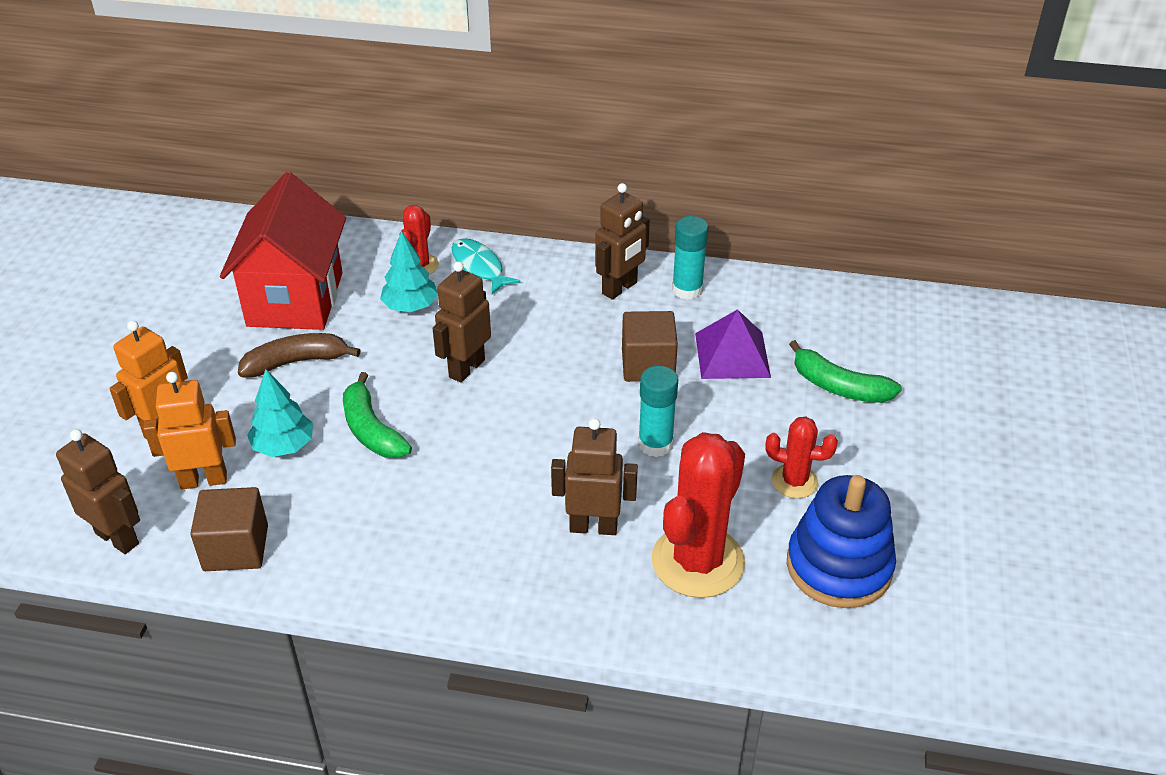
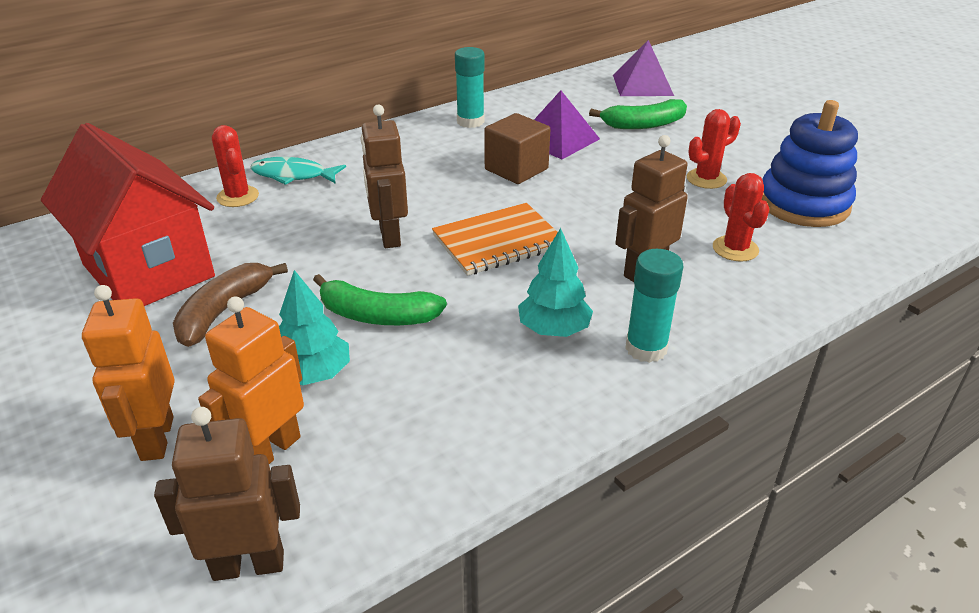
camera: 45 degrees left, 5 degrees down
brown cube [190,487,268,571] -> none
turquoise tree [380,231,438,312] -> turquoise tree moved to [518,228,593,337]
brown robot [595,183,650,300] -> none
turquoise glue stick [638,366,678,457] -> turquoise glue stick moved to [625,249,683,363]
red cactus [651,432,745,598] -> red cactus [713,173,770,262], size x0.53
none -> orange notebook [432,203,567,276]
none -> purple pyramid [613,40,674,96]

